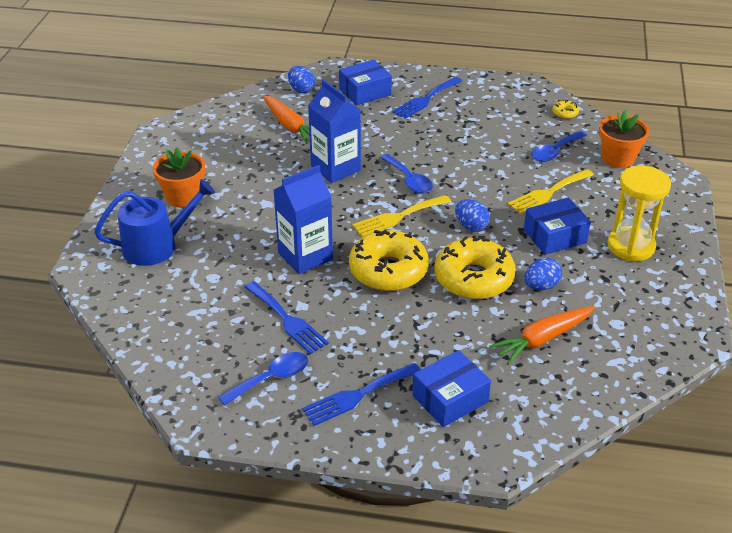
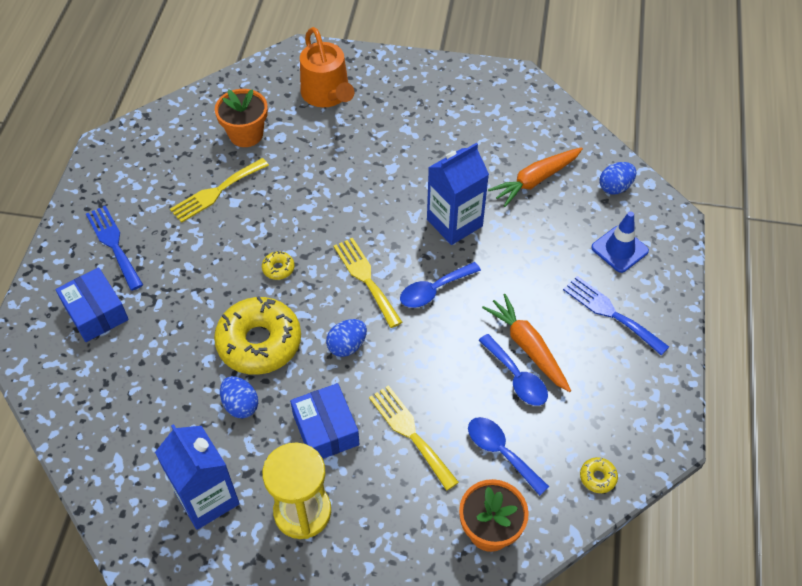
camera: 90 degrees right, 15 degrees up
blue watering can [94,179,215,266] -> orange watering can [300,27,355,107]
orange flower pot [153,147,205,207] -> orange flower pot moved to [215,89,268,147]
blue spoon [218,352,308,406] -> blue spoon moved to [478,334,548,406]
blue fork [244,281,329,354] -> yellow fork [170,158,269,223]
blue carton [274,165,333,274] -> blue carton moved to [155,424,240,530]
blue box [339,60,392,105] -> blue traffic cone [591,211,649,273]
yellow donut [349,230,429,291] -> yellow donut [262,251,294,280], size x0.40
orange carrot [489,306,595,365] -> orange carrot moved to [482,294,571,392]

